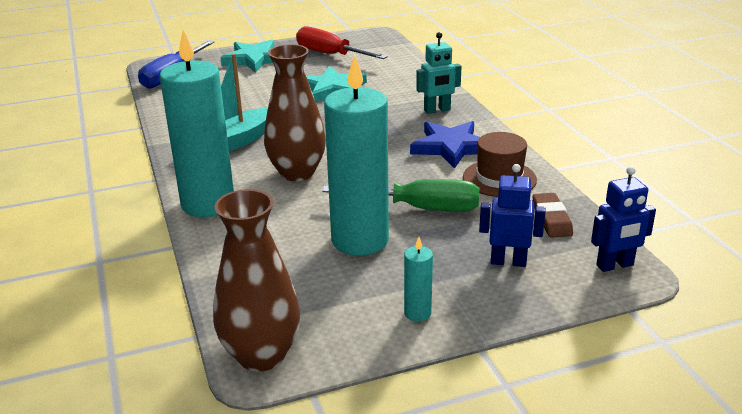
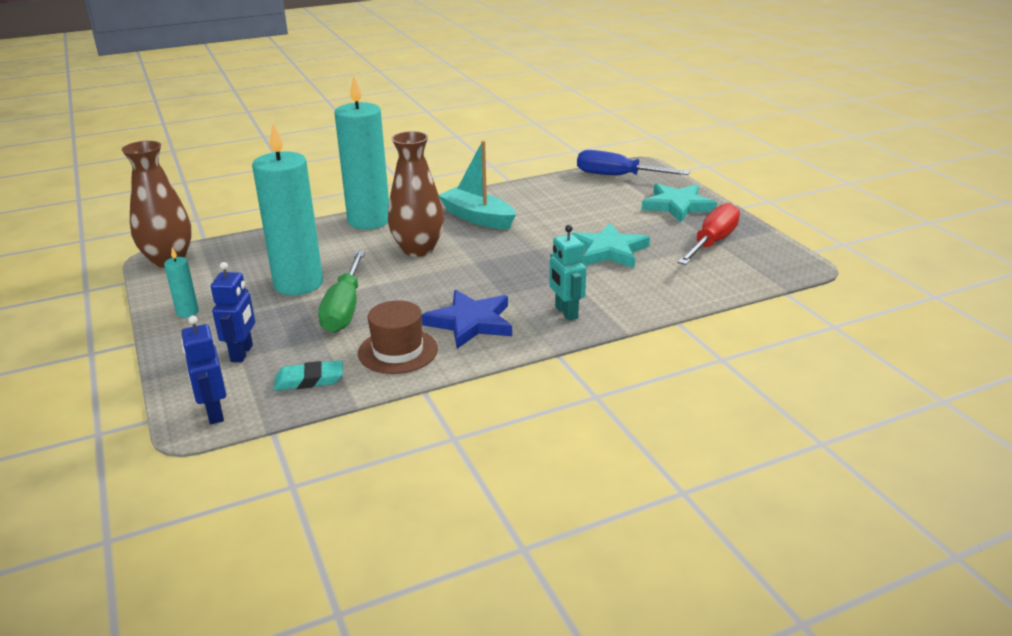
camera: 85 degrees right, 0 degrees up
brown eraser [533,193,573,238] -> turquoise eraser [274,360,343,391]

